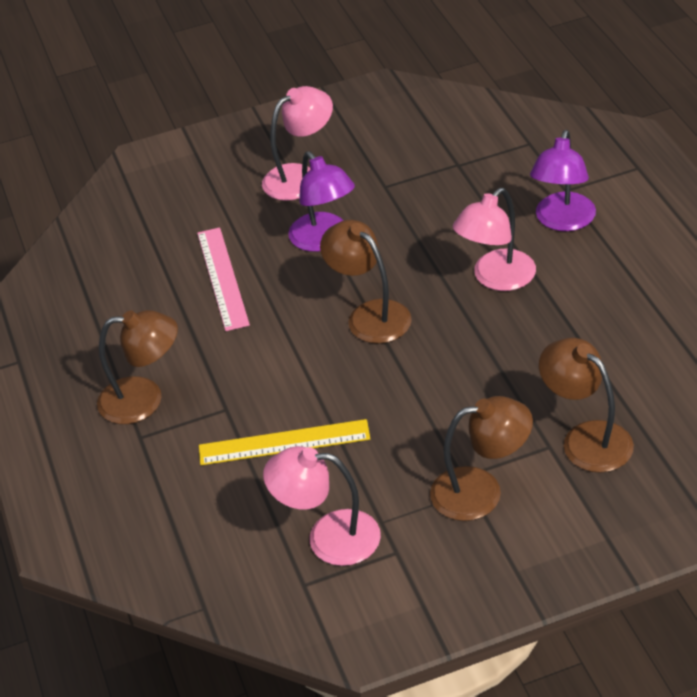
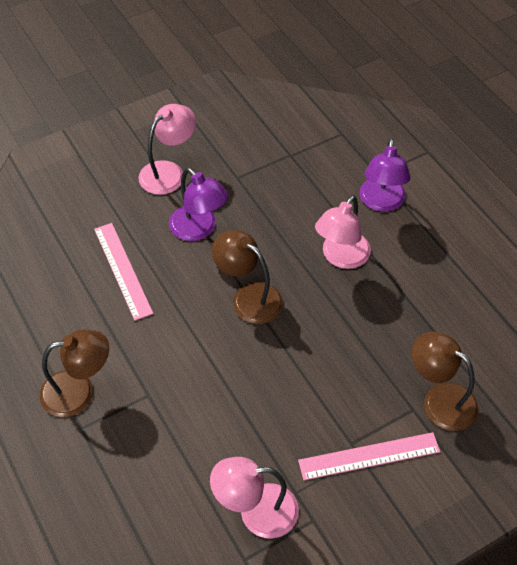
camera: 15 degrees left, 10 degrees up
yellow ruler [199,419,370,465] -> none
brown lamp [430,396,533,521] -> pink ruler [298,432,440,480]

